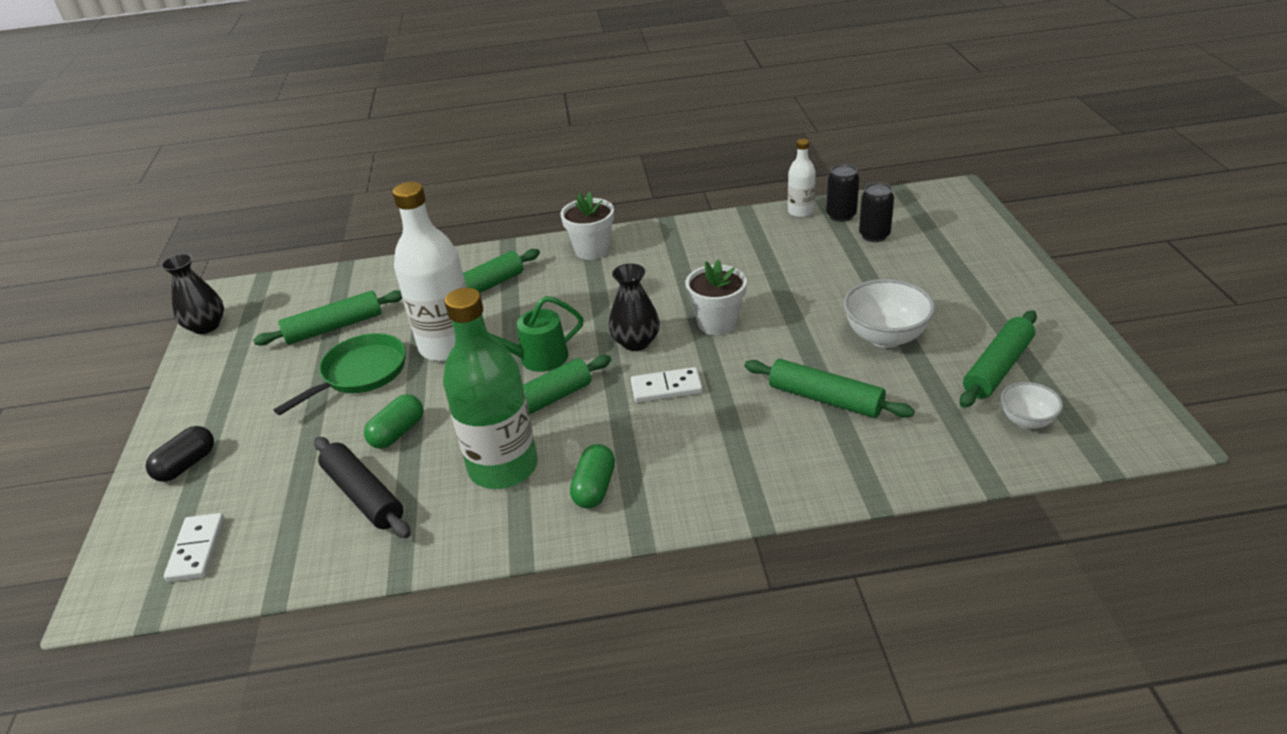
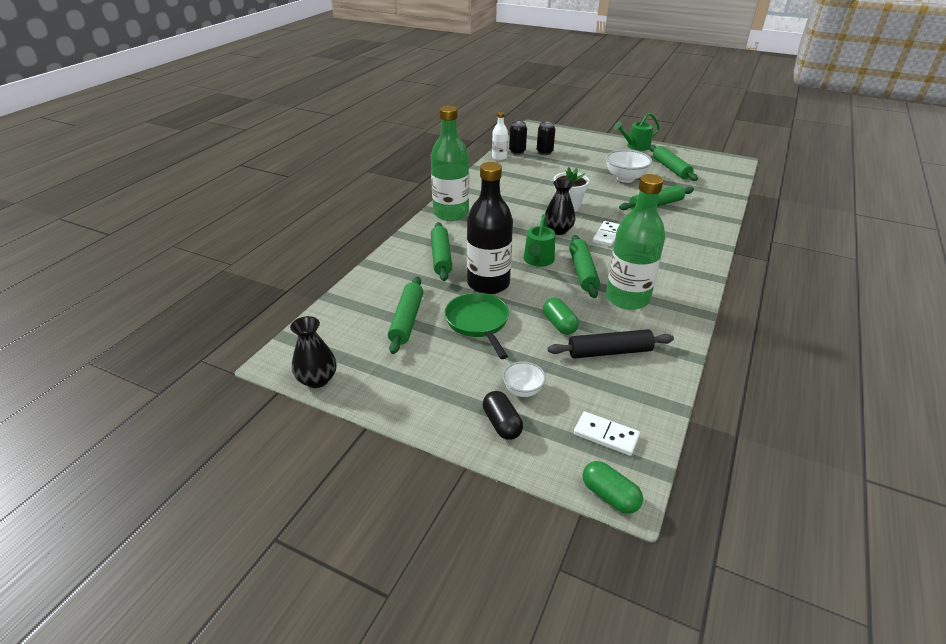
camera: 60 degrees left, 0 degrees up
white bottle [393,182,467,362] -> black bottle [467,162,513,294]
white flower pot [560,192,614,260] -> green bottle [431,106,469,221]
green capsule [570,444,615,508] -> green capsule moved to [583,461,643,514]
white bowl [1001,382,1063,429] -> white bowl moved to [502,362,546,397]
none -> green watering can [614,113,660,151]

